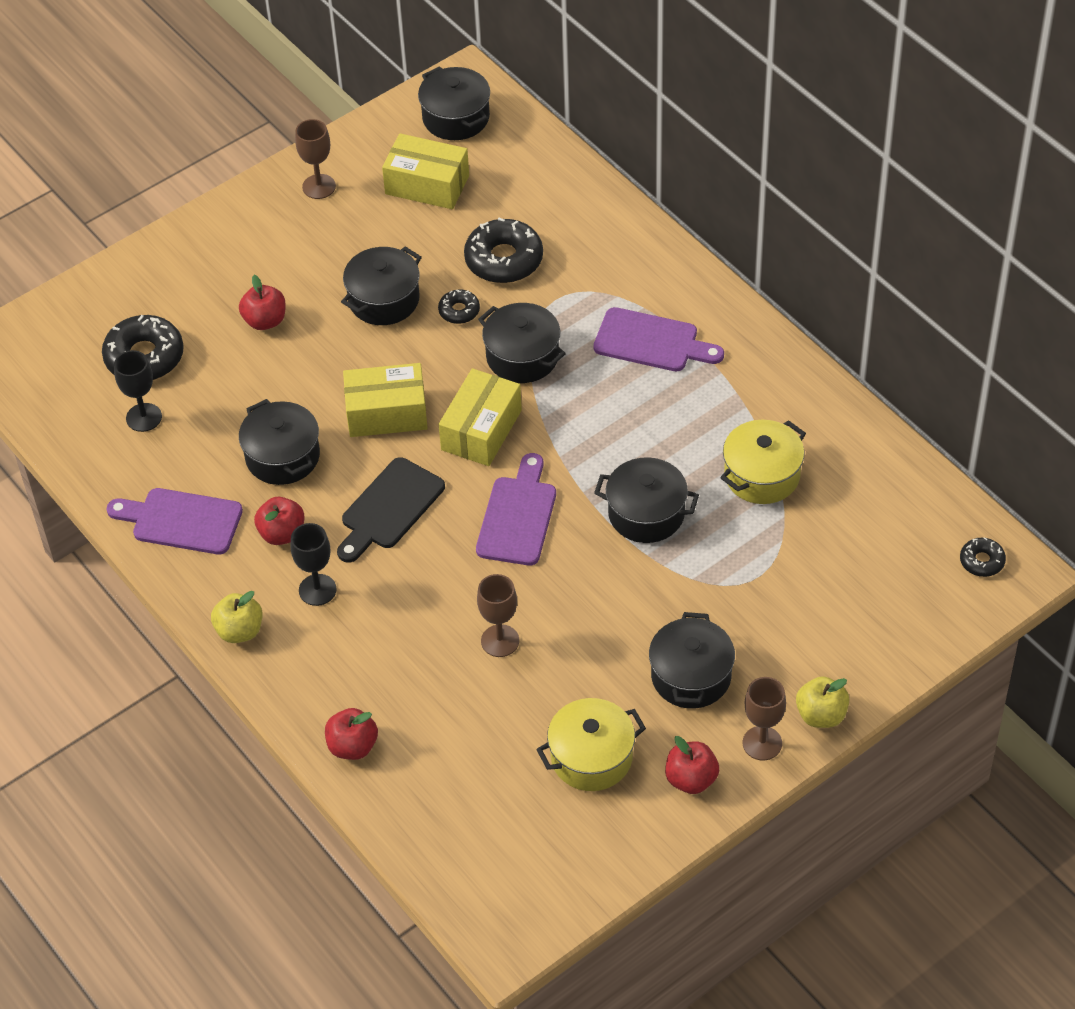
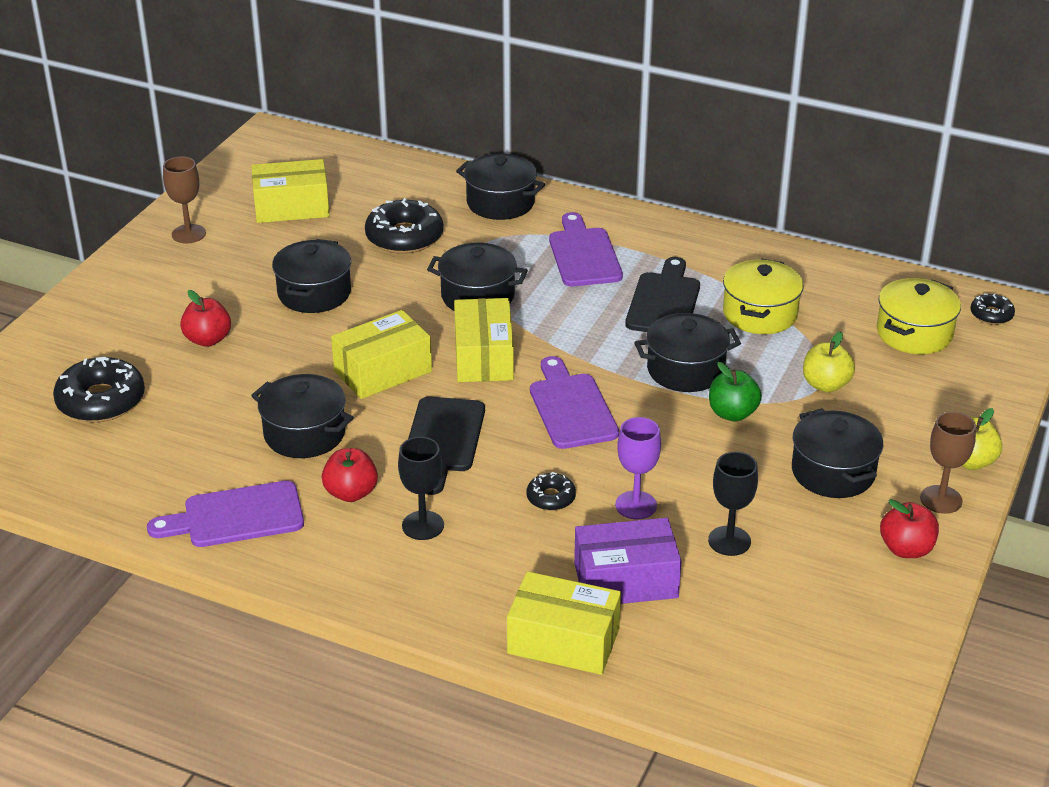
camera: 30 degrees left, 15 degrees down
black goblet [114,350,162,432] -> black goblet moved to [708,452,758,556]
yellow apple [211,591,262,643] -> yellow apple moved to [803,332,855,392]
red apple [325,708,378,760] -> yellow box [507,571,621,675]
black pot [418,66,490,140] -> black pot moved to [456,154,545,220]
black donut [438,290,480,324] -> black donut moved to [527,472,576,511]
brown goblet [477,574,519,657] -> purple goblet [615,417,661,520]
yellow pot [536,698,646,791] -> yellow pot moved to [877,278,961,354]
purple cutting board [594,307,724,371] -> purple cutting board turned 90 degrees counterclockwise [549,212,623,286]
none -> purple box [574,518,682,604]
none -> black cutting board [625,257,700,332]
none -> green apple [709,362,762,421]

